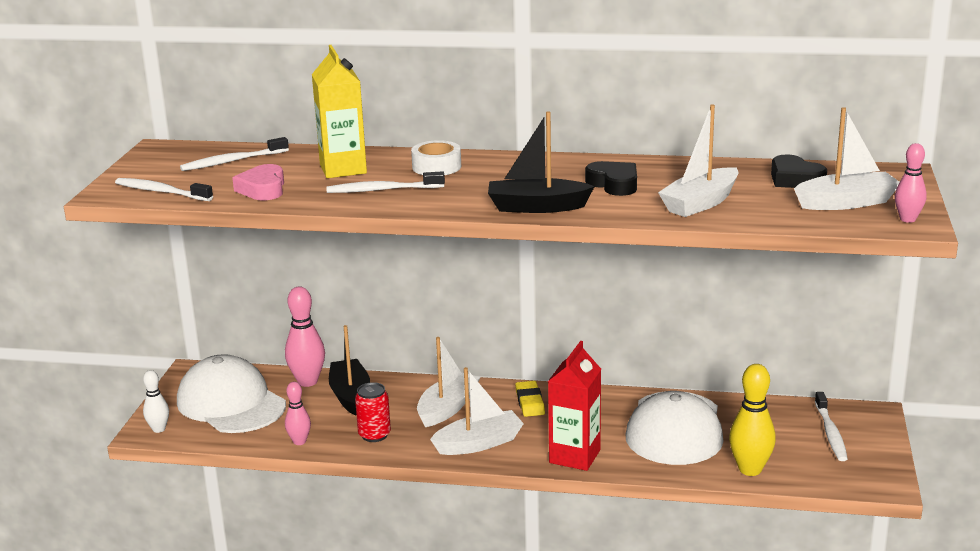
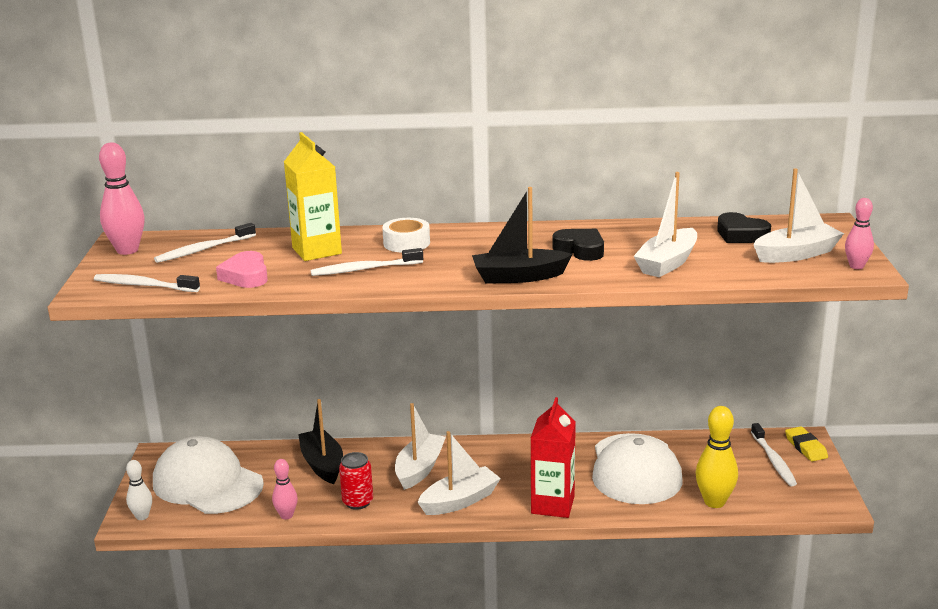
camera: 10 degrees left, 0 degrees up
pink bowling pin [285,286,325,387] -> pink bowling pin moved to [99,142,145,255]
yellow eraser [515,381,545,417] -> yellow eraser moved to [785,426,828,462]

